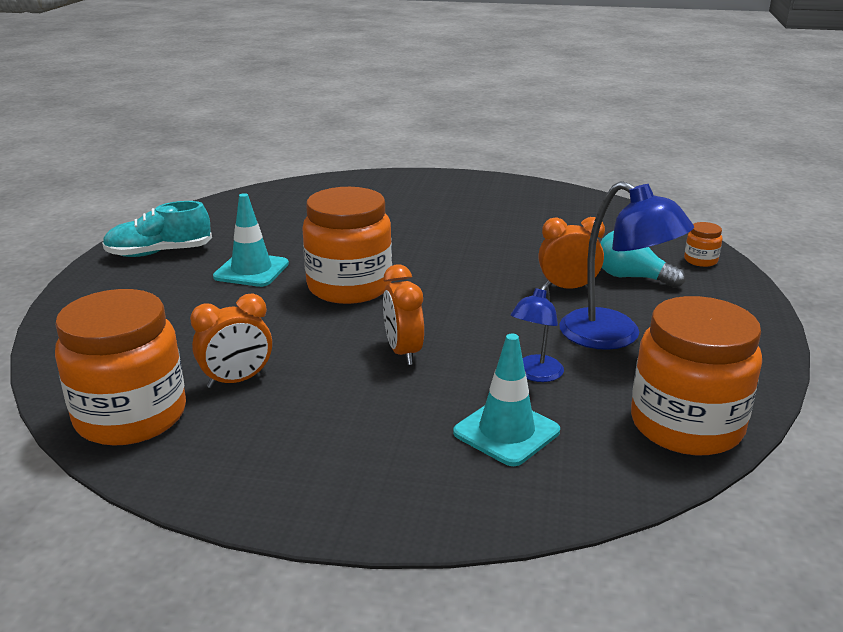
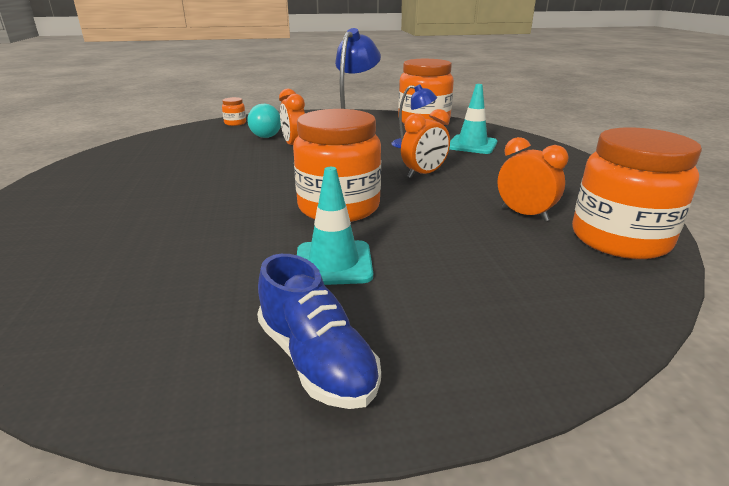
camera: 110 degrees left, 0 degrees up
turquoise shoe [102,201,212,257] -> blue shoe [257,254,381,409]

